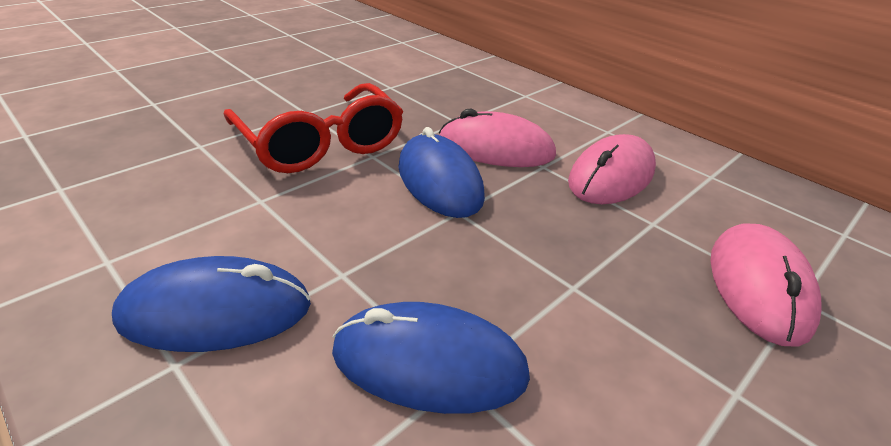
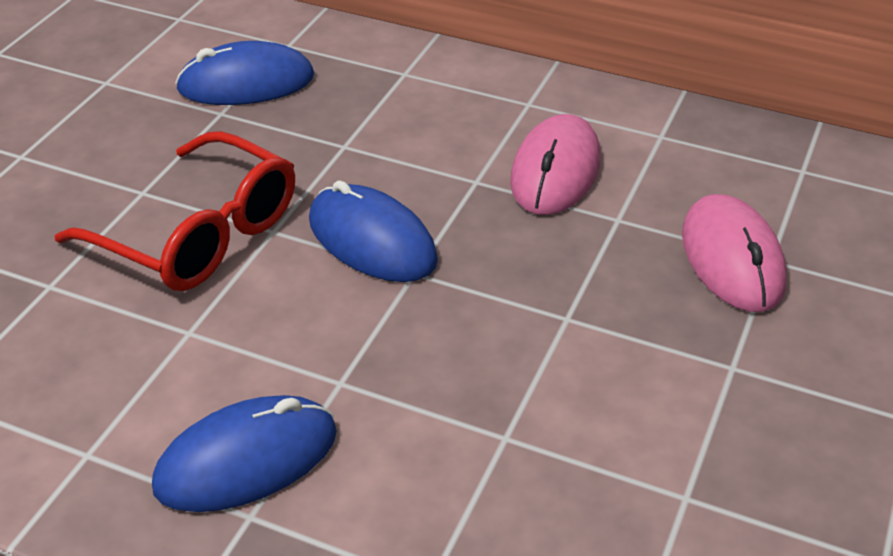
camera: 20 degrees left, 5 degrees up
blue mouse [332,302,530,414] -> blue mouse moved to [175,41,314,105]
pink mouse [439,109,556,167] -> none

